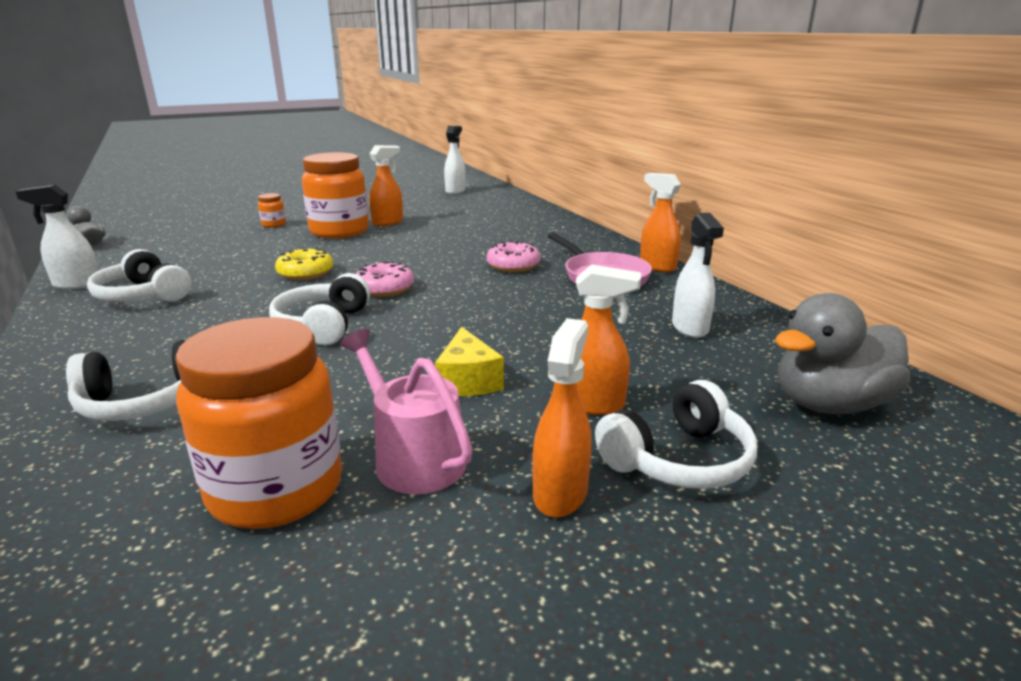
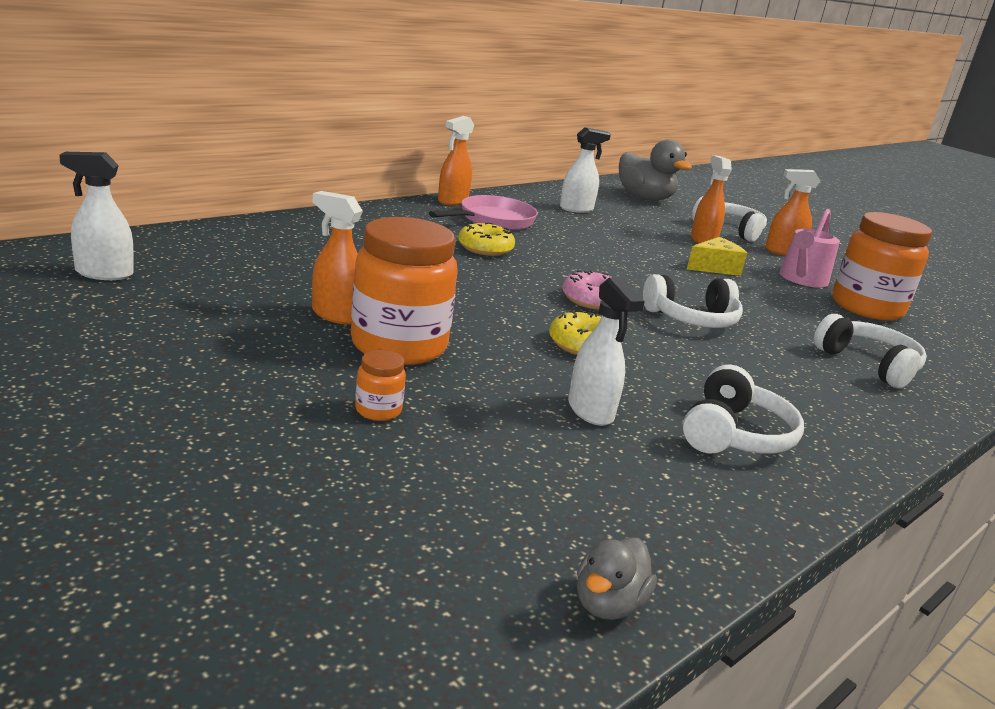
camera: 110 degrees left, 0 degrees up
white spray bottle [16,185,99,289] -> white spray bottle moved to [568,277,645,426]
pink donut [486,241,540,272] -> yellow donut [458,222,515,256]

